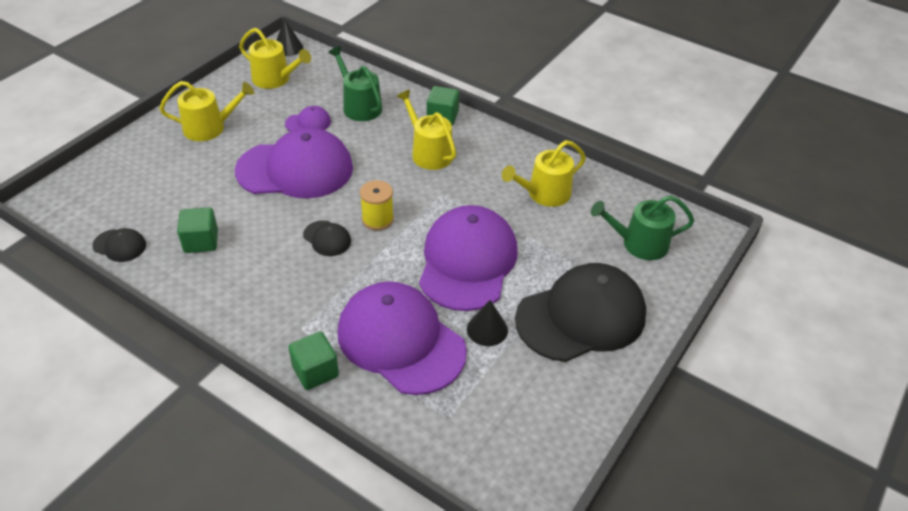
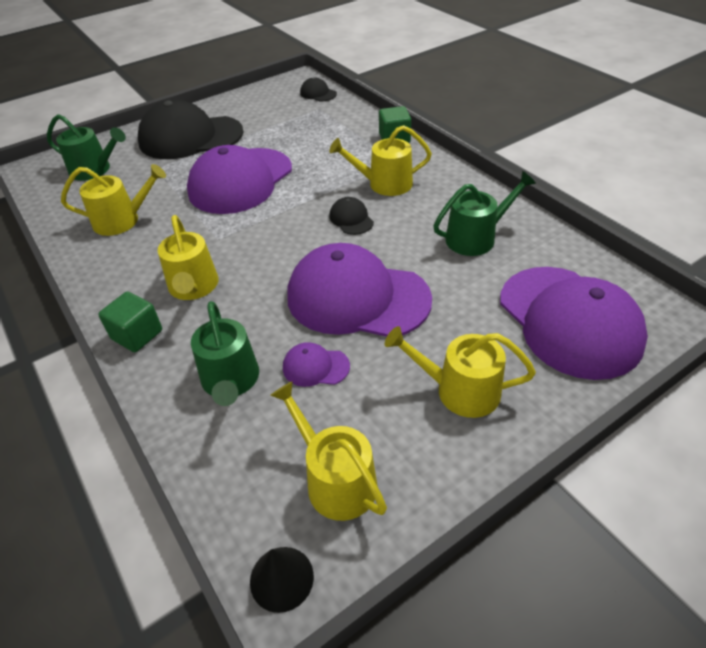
camera: 155 degrees left, 0 degrees up
black cap [92,228,146,262] -> black cap moved to [300,77,337,101]
green cube [177,207,218,253] -> green watering can [433,171,536,256]
purple cap [337,281,467,395] -> purple cap moved to [500,267,648,380]
yellow spool [360,180,394,230] -> none
black cone [467,300,508,346] -> none
none -> yellow watering can [329,125,432,196]

